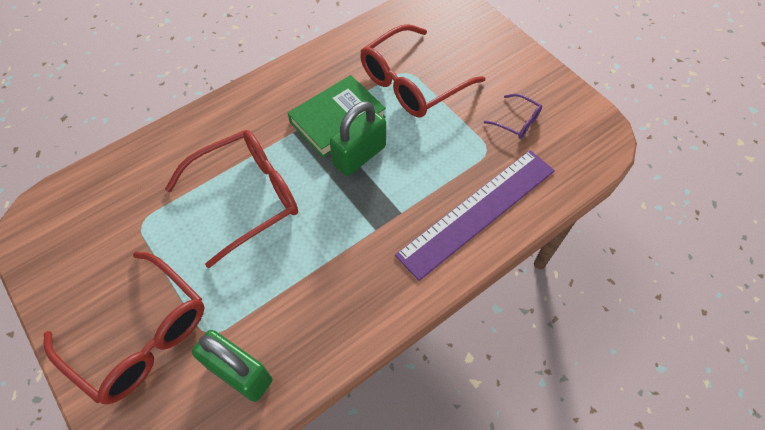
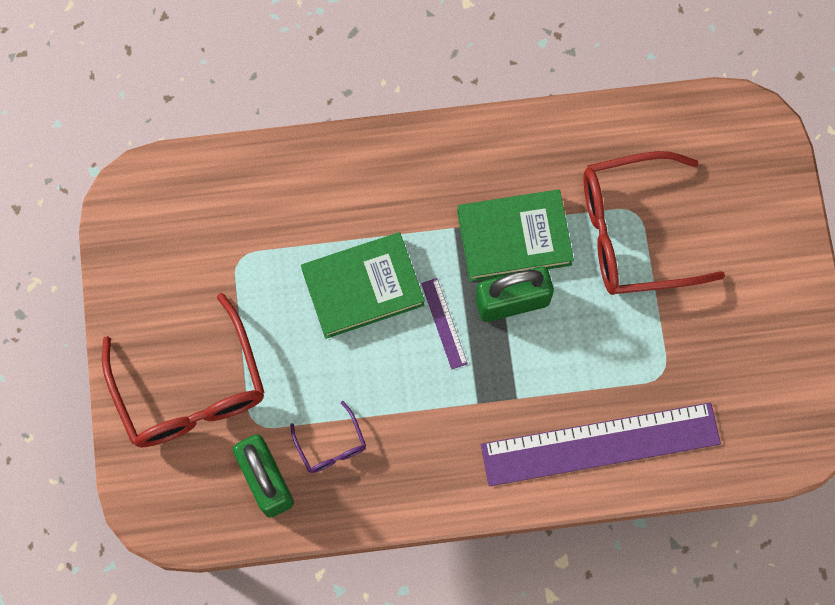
camera: 30 degrees right, 15 degrees up
red glasses [165,130,298,268] -> green book [301,232,425,339]
purple glasses [484,94,542,139] -> purple glasses moved to [290,401,366,473]
none -> purple ruler [421,278,468,369]

